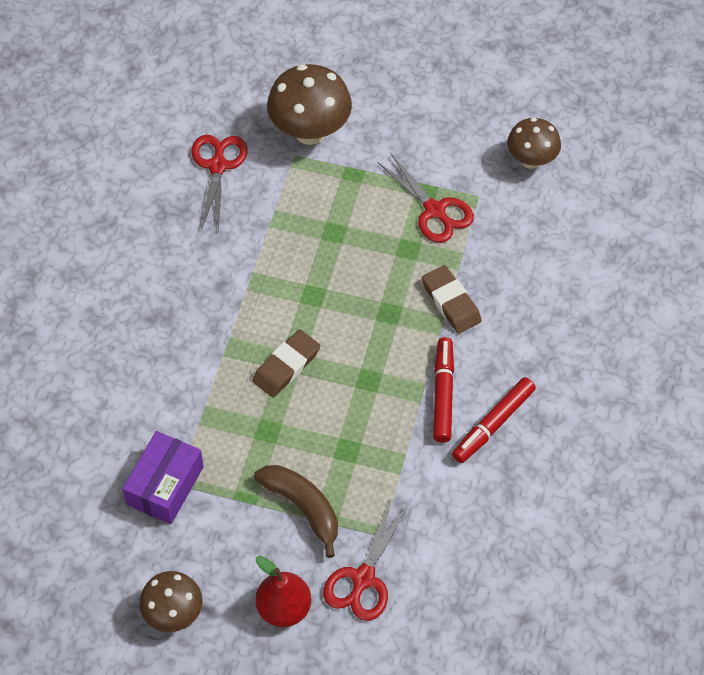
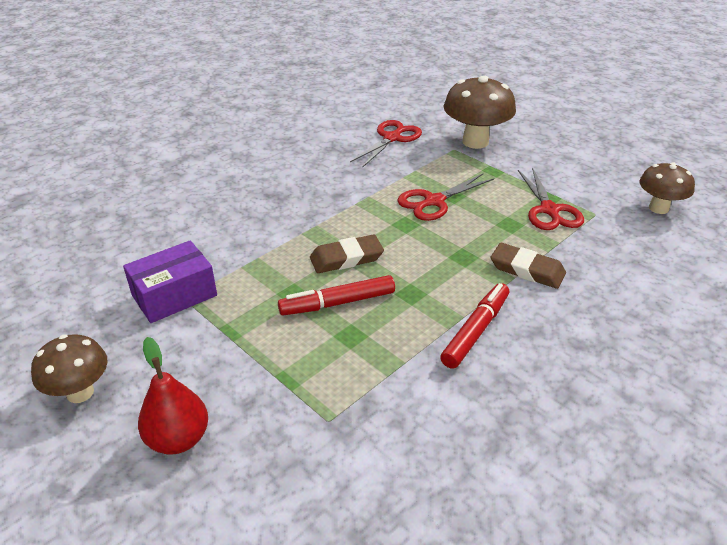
camera: 30 degrees right, 20 degrees down
brown banana [254,465,338,558] -> none
red scissors [323,499,409,621] -> red scissors moved to [397,173,494,221]
brown eraser [422,265,482,334] -> brown eraser turned 60 degrees counterclockwise [491,243,566,289]
red marker [452,377,536,463] -> red marker moved to [278,275,395,316]

